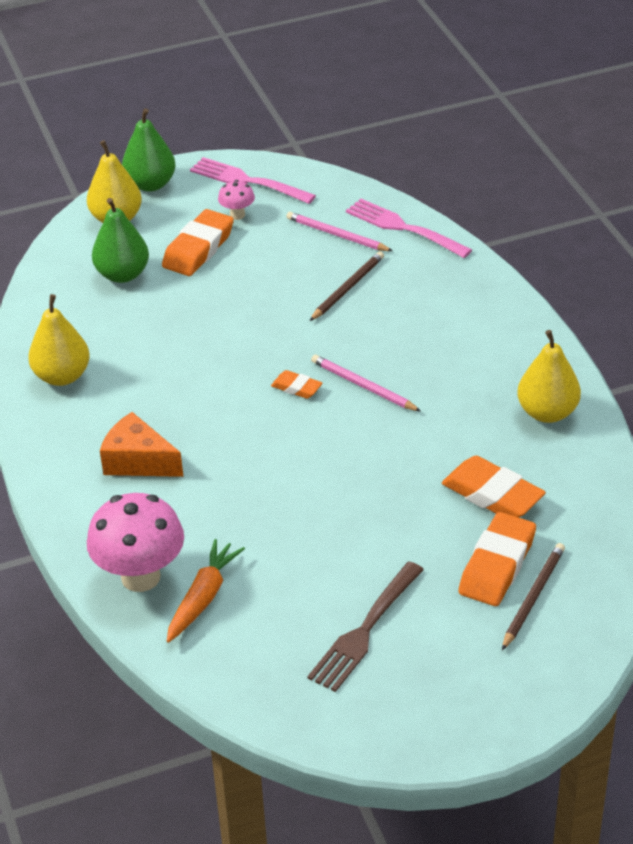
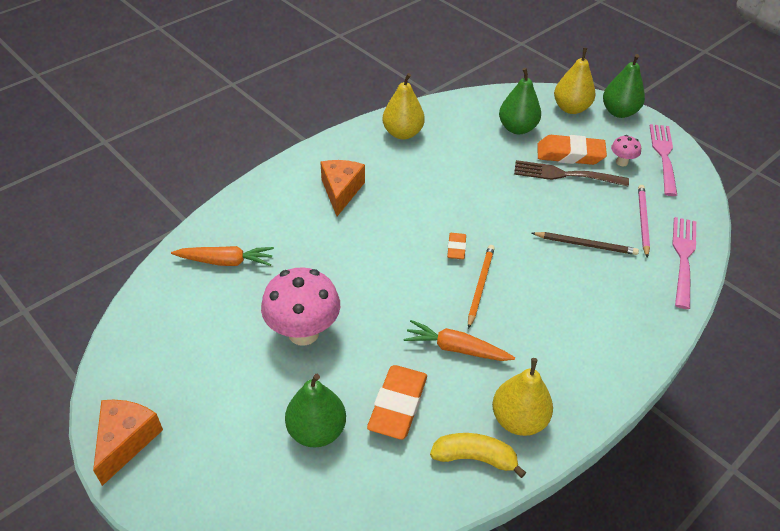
camera: 65 degrees right, 5 degrees up
pink mushroom [87,493,184,592] -> pink mushroom moved to [261,268,340,346]
brown fork [307,562,424,692] -> brown fork moved to [514,160,629,186]
pink pencil [311,354,421,412] -> orange pencil [468,245,495,329]
orange eraser [458,512,536,606] -> green pear [285,374,346,448]
brown pencil [502,543,565,650] -> none
none -> orange cheese [93,400,163,486]
none -> orange carrot [404,320,515,361]
none -> yellow banana [430,433,527,478]

